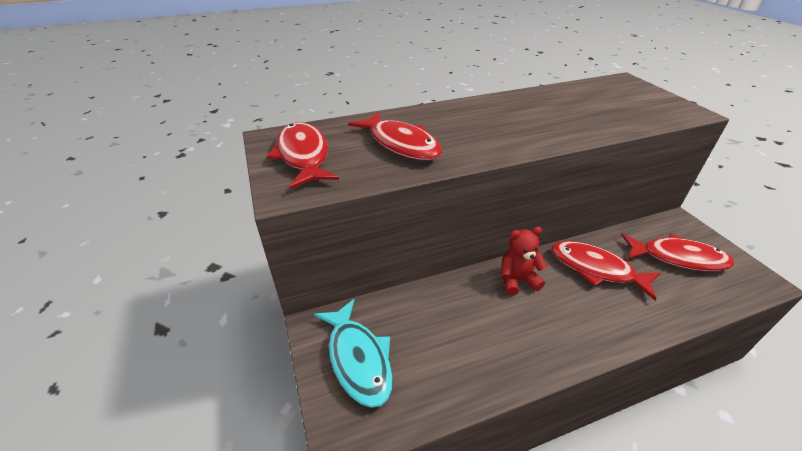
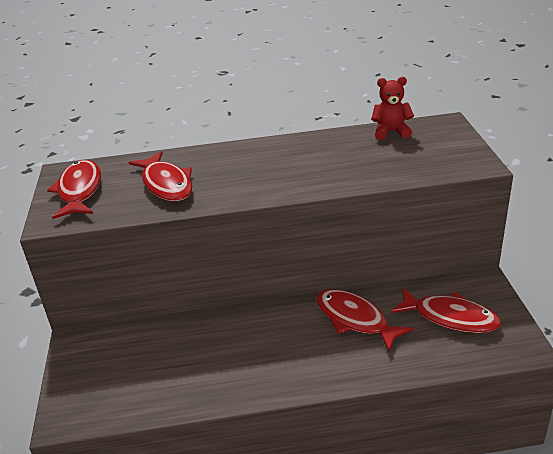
camera: 15 degrees right, 5 degrees down
turquoise fish [314,299,393,408] -> none
red teddy bear [501,227,547,296] -> red teddy bear moved to [371,77,414,140]

